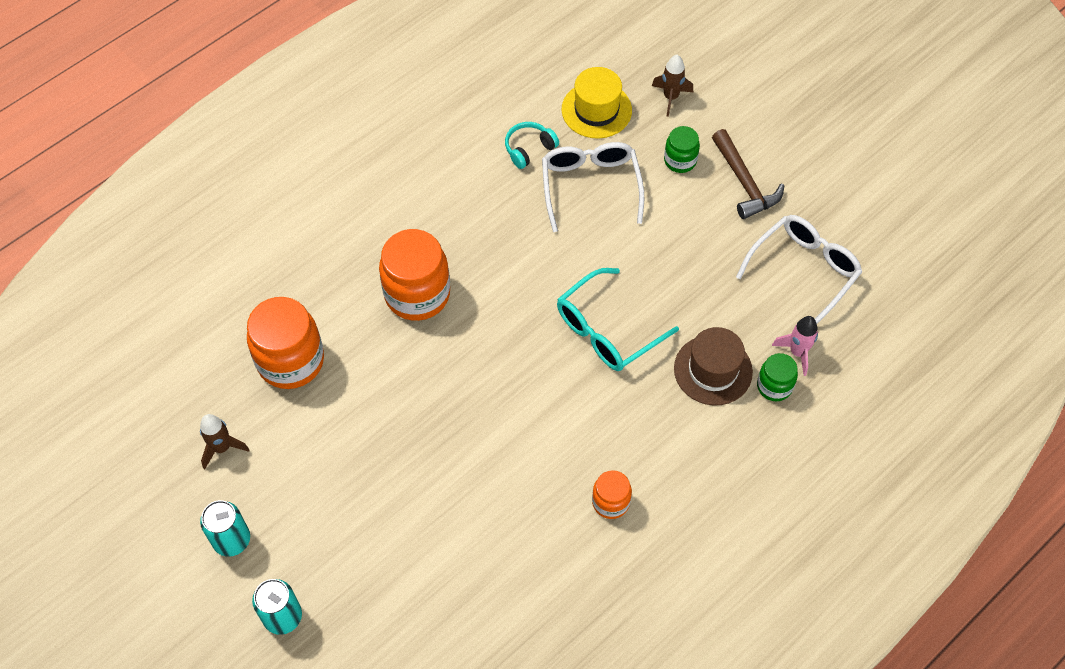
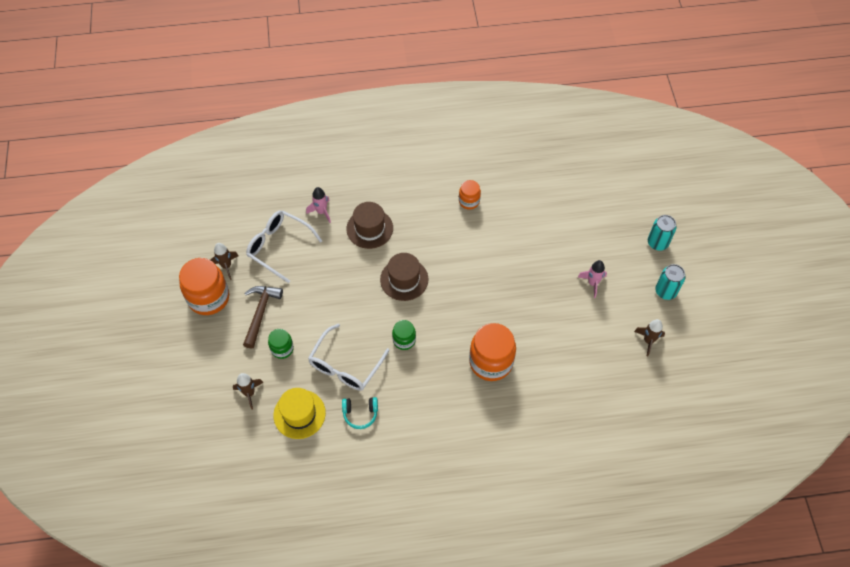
camera: 145 degrees left, 0 degrees up
orange jar [247,297,324,389] -> orange jar moved to [179,258,229,315]
turquoise glasses [557,268,679,371] -> brown hat [380,253,428,301]
white glasses [736,215,862,324] -> white glasses turned 45 degrees clockwise [246,210,322,283]
green jar [757,353,798,401] -> green jar moved to [392,320,416,350]
none -> brown rocket [210,243,239,280]
none -> pink rocket [578,260,607,298]

